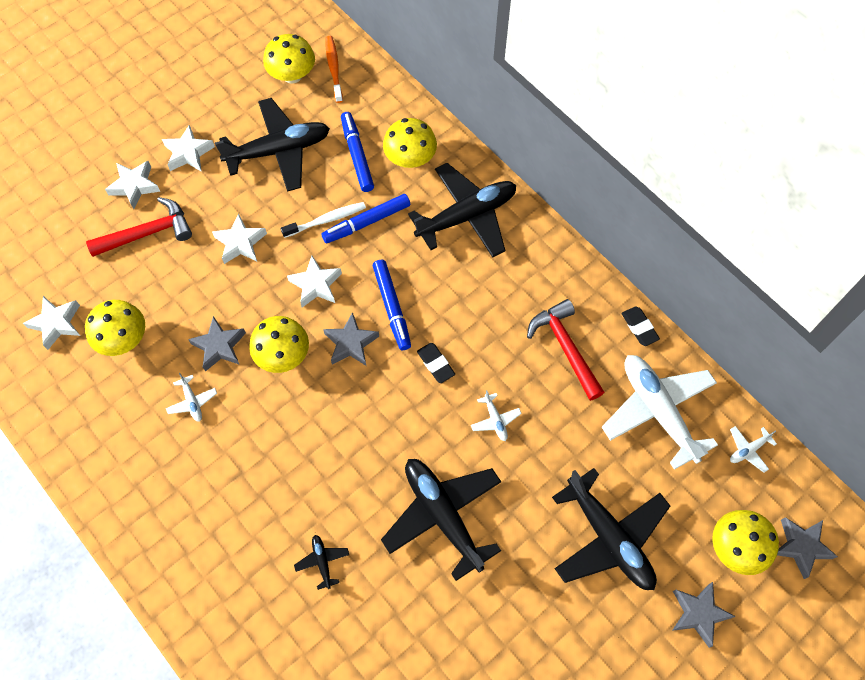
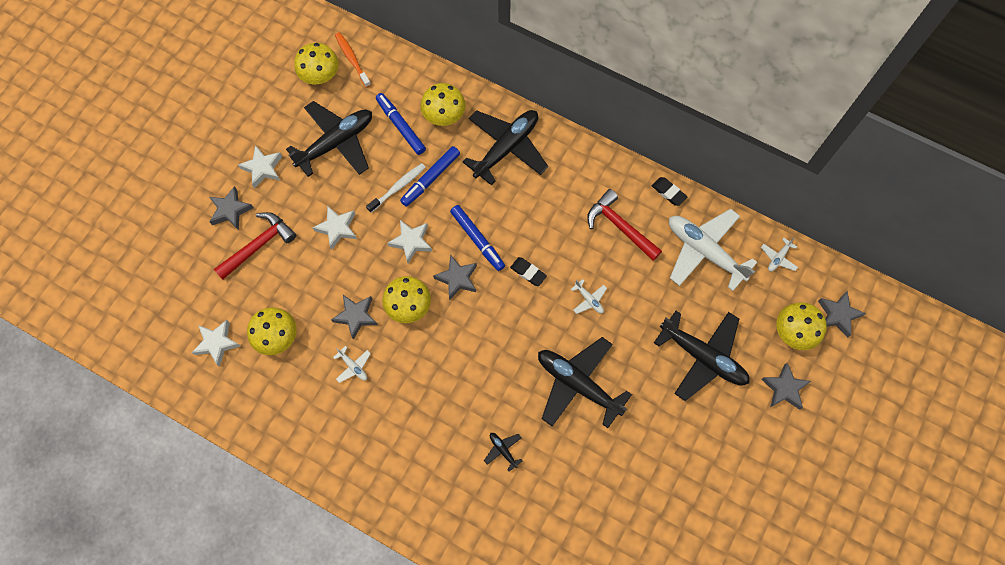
camera: 20 degrees left, 5 degrees up
white star [105,161,160,209] -> grey star [209,186,254,230]

